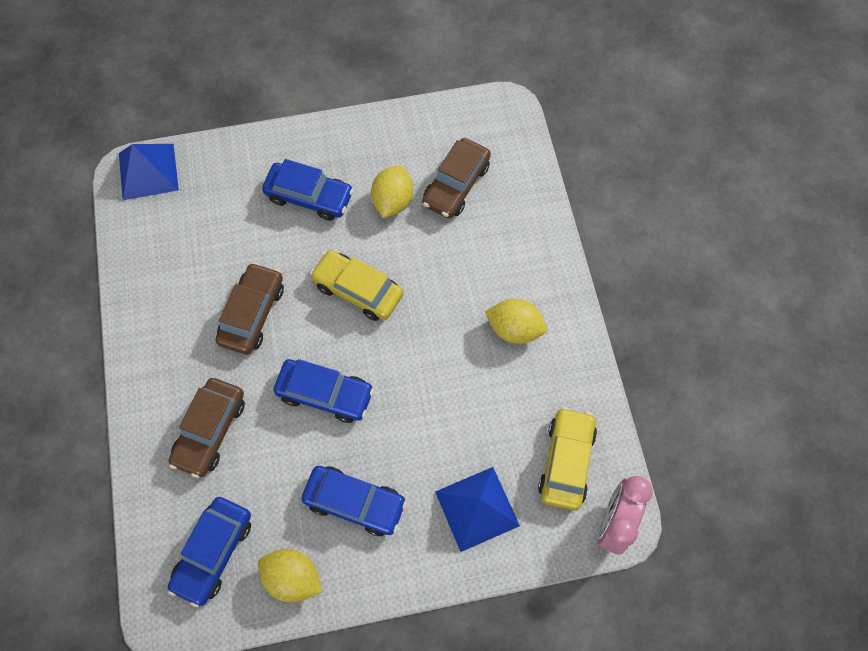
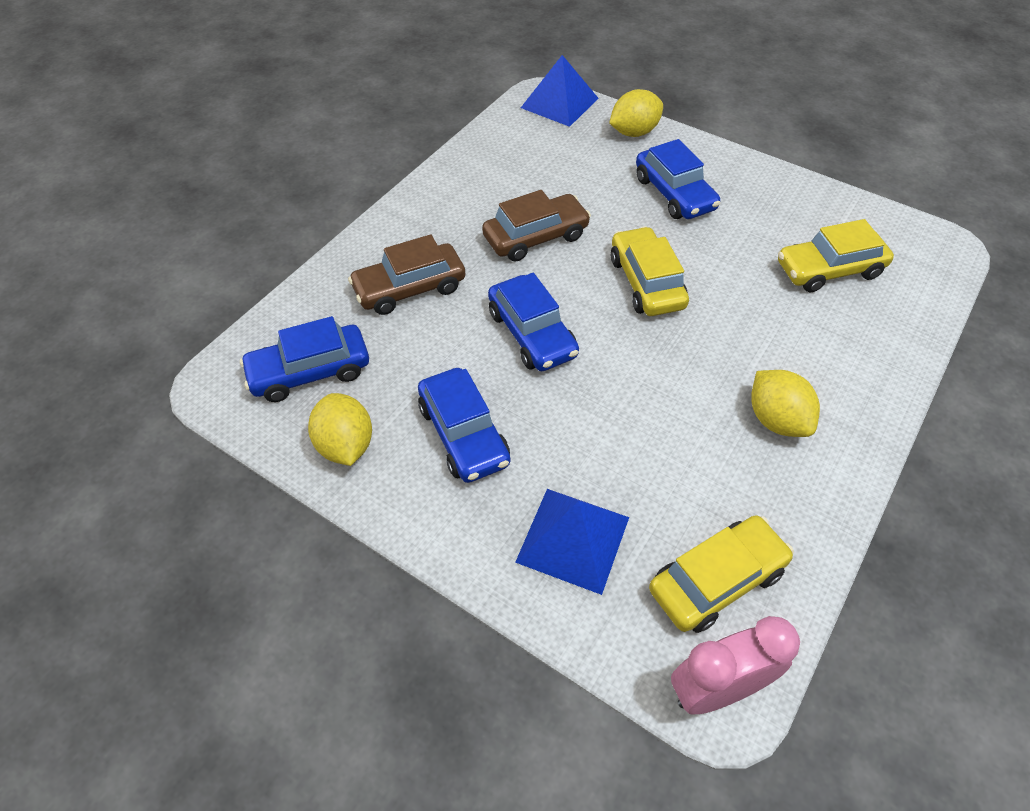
camera: 45 degrees right, 15 degrees down
yellow lemon [371,165,413,218] -> yellow lemon moved to [609,89,663,137]
brown car [422,138,491,219] -> yellow car [778,219,894,292]

